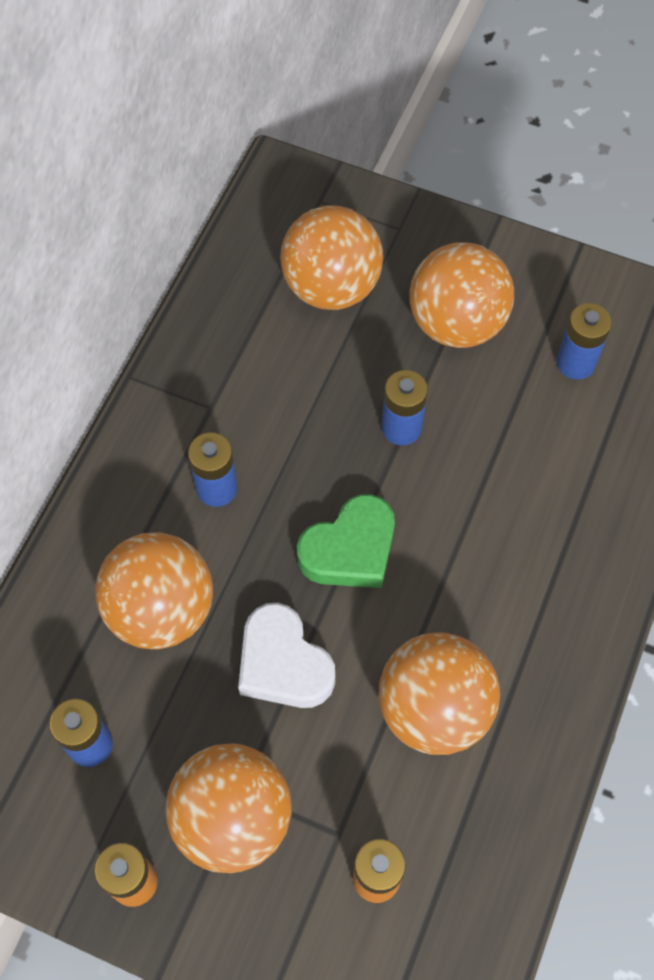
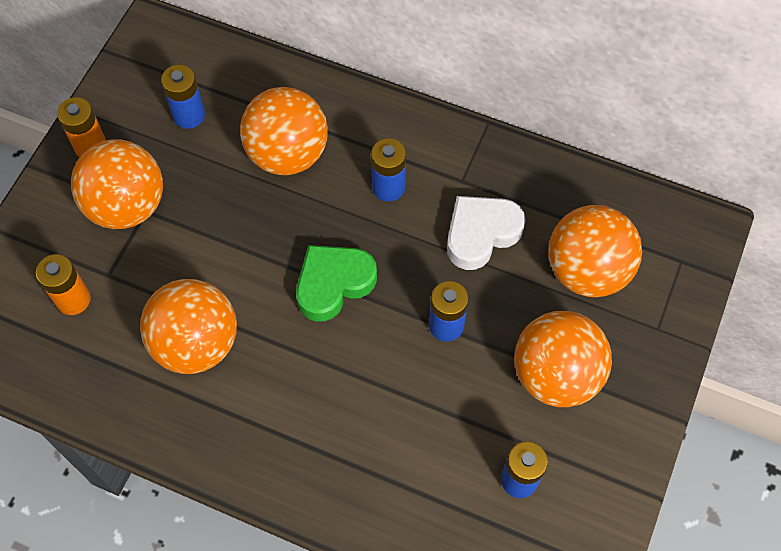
camera: 90 degrees right, 0 degrees up
white heart [238,603,335,708] -> white heart moved to [447,196,526,270]
green heart [297,494,395,588] -> green heart turned 90 degrees clockwise [296,245,377,322]

